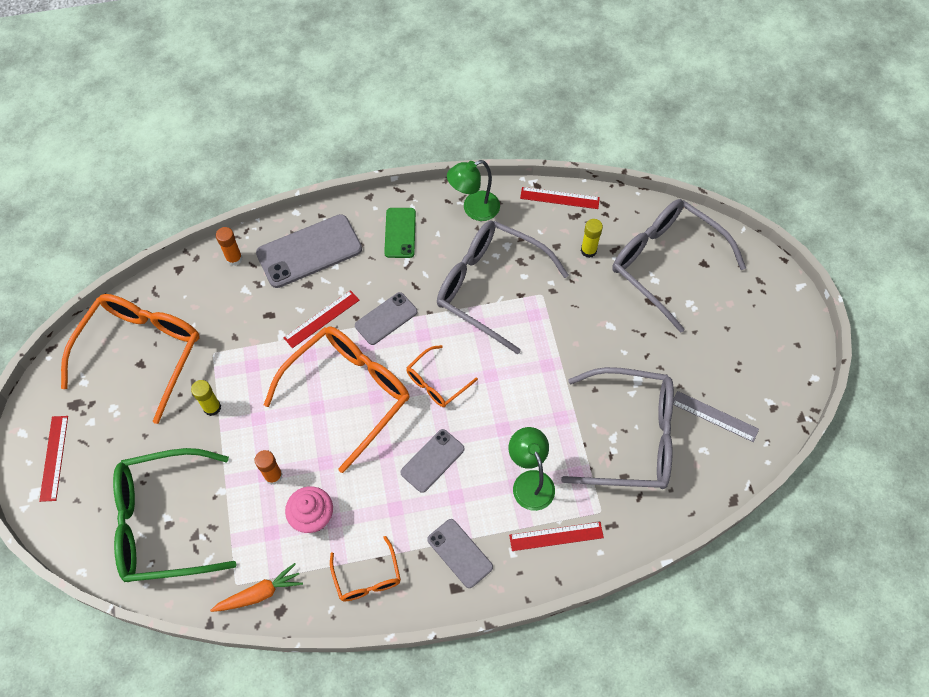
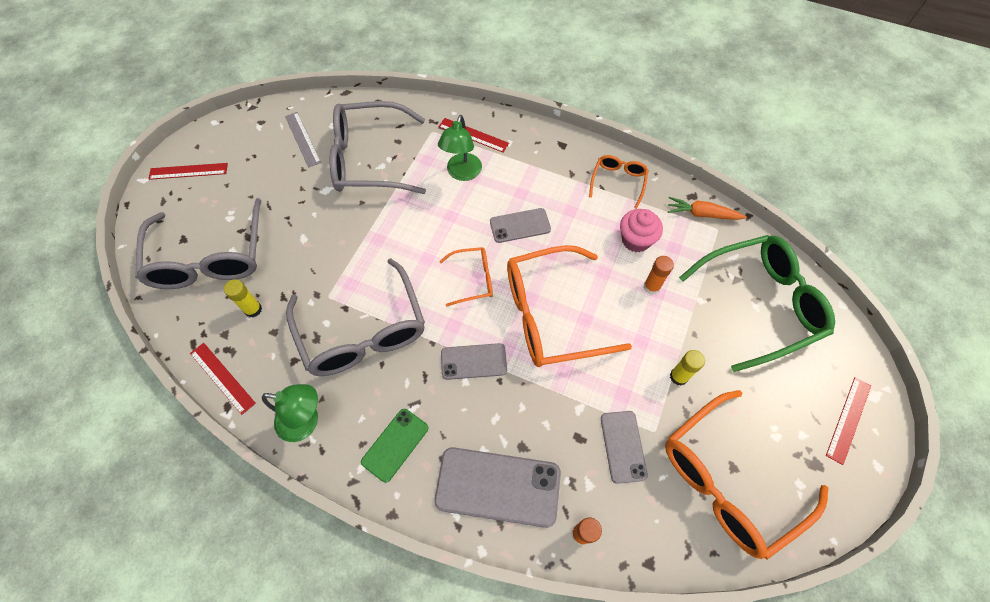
camera: 145 degrees left, 0 degrees up
green glasses [113,448,236,582] -> green glasses turned 45 degrees counterclockwise [679,235,835,372]
red ruler [284,290,360,348] -> red ruler moved to [148,163,228,180]
grey phone [427,519,493,588] -> grey phone moved to [601,411,648,484]
grey glasses [561,367,674,489] -> grey glasses turned 45 degrees counterclockwise [329,101,426,194]

